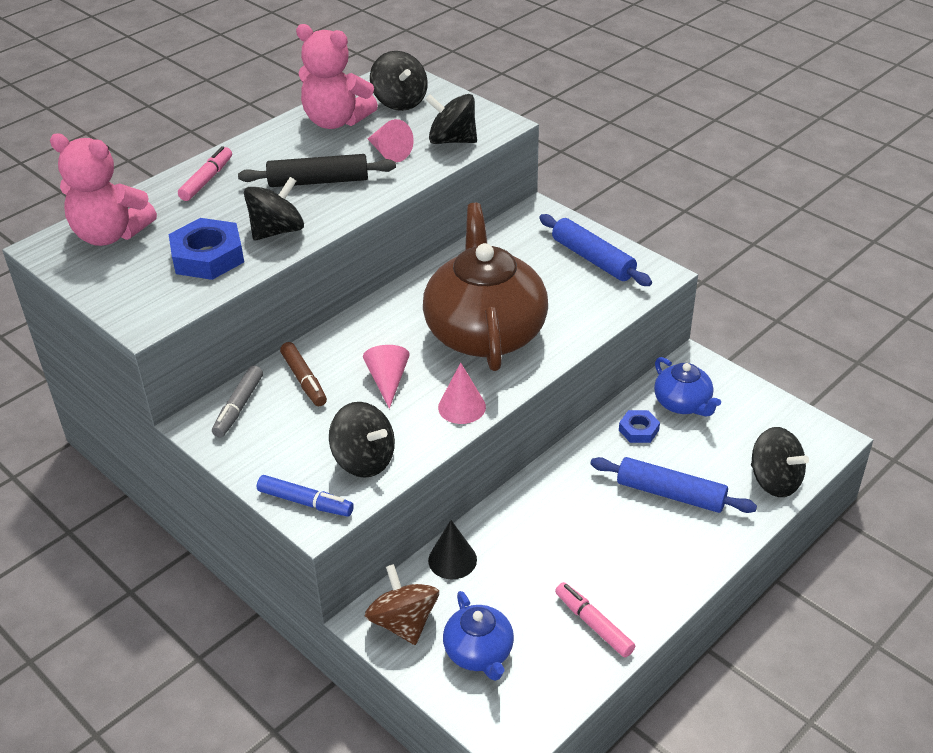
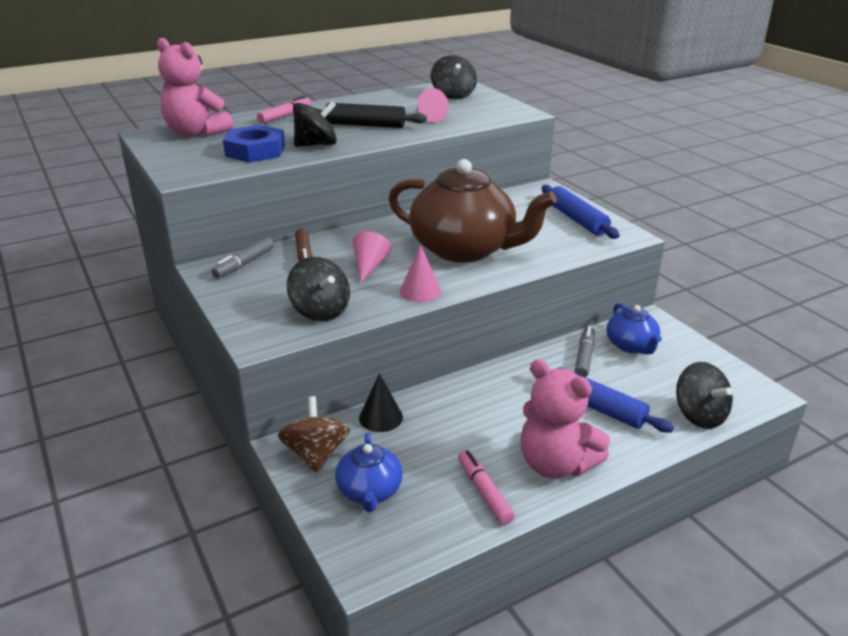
camera: 15 degrees right, 10 degrees down
blue marker [257,475,354,517] -> none
pink teddy bear [296,24,378,129] -> pink teddy bear moved to [520,359,610,479]
brown teapot [423,203,548,371] -> brown teapot turned 105 degrees clockwise [388,159,557,263]
black spinning top [425,94,477,144] -> none
blue nut [619,410,660,443] -> grey marker [575,326,595,377]

